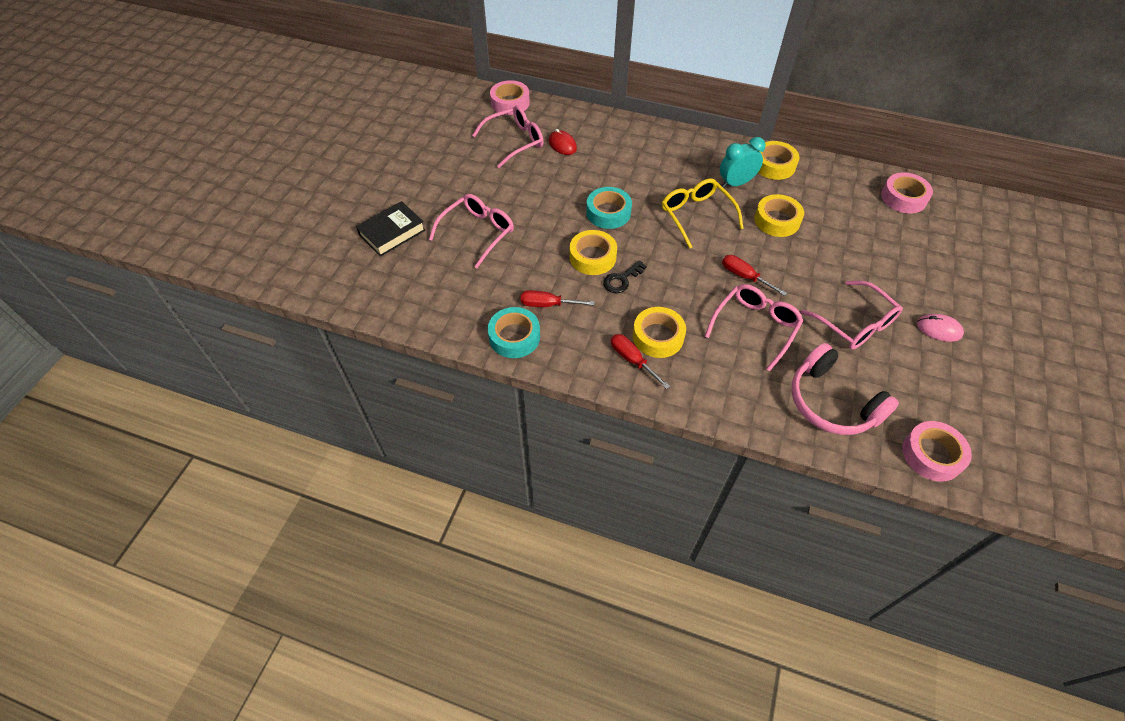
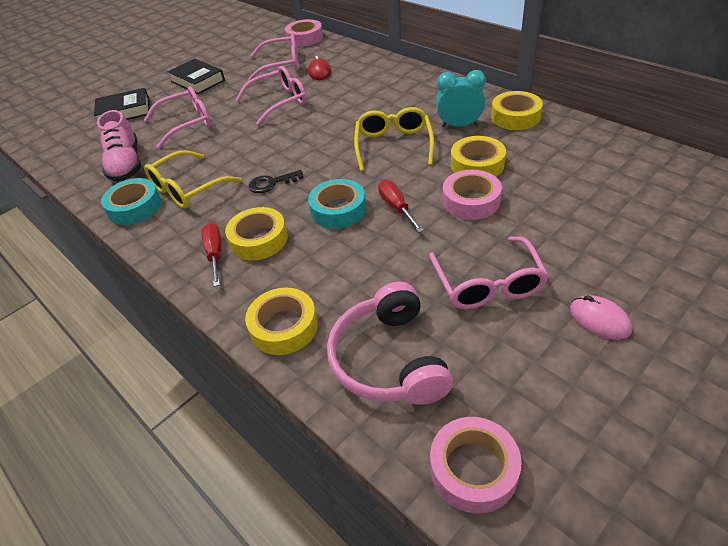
camera: 30 degrees right, 10 degrees down
red screwdriver [521,290,595,307] -> yellow glasses [144,150,242,208]
yellow tape [569,230,617,275] -> yellow tape moved to [245,288,318,355]
turquoise tape [586,187,632,229] -> turquoise tape moved to [308,179,366,229]
pink glasses [705,284,803,372] -> pink glasses moved to [236,66,307,125]
pink tape [881,172,933,213] -> pink tape moved to [443,170,502,220]
none -> pink shoe [97,110,141,181]
none -> black book [168,59,225,94]

